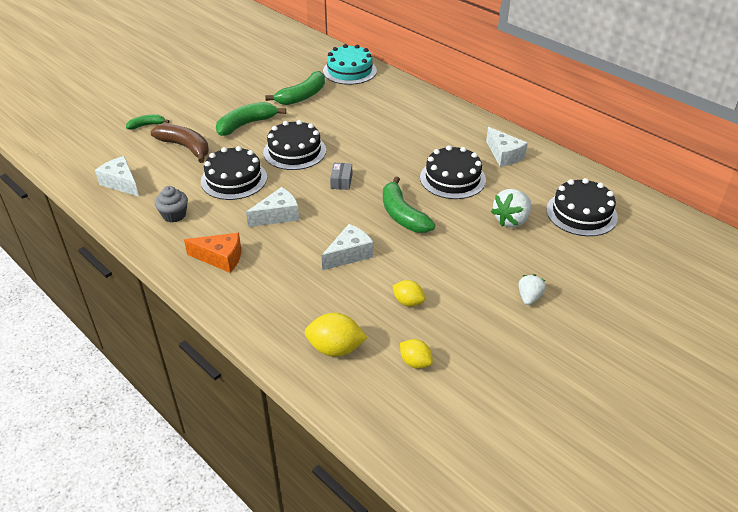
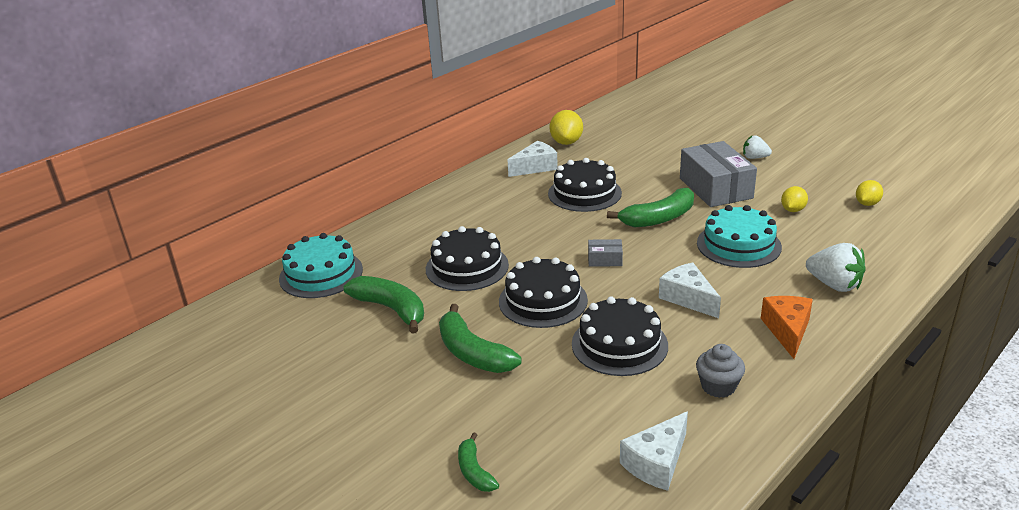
camera: 90 degrees left, 10 degrees down
brown banana [150,124,209,163] -> none
yellow lemon [305,313,367,357] -> yellow lemon moved to [550,110,583,145]
white cheese [322,224,374,271] -> turquoise cake [697,205,782,268]
white strawberry [491,189,531,227] -> white strawberry moved to [806,243,866,292]
black cake [546,178,618,236] -> black cake moved to [426,226,509,291]
none -> grey box [680,141,757,207]

